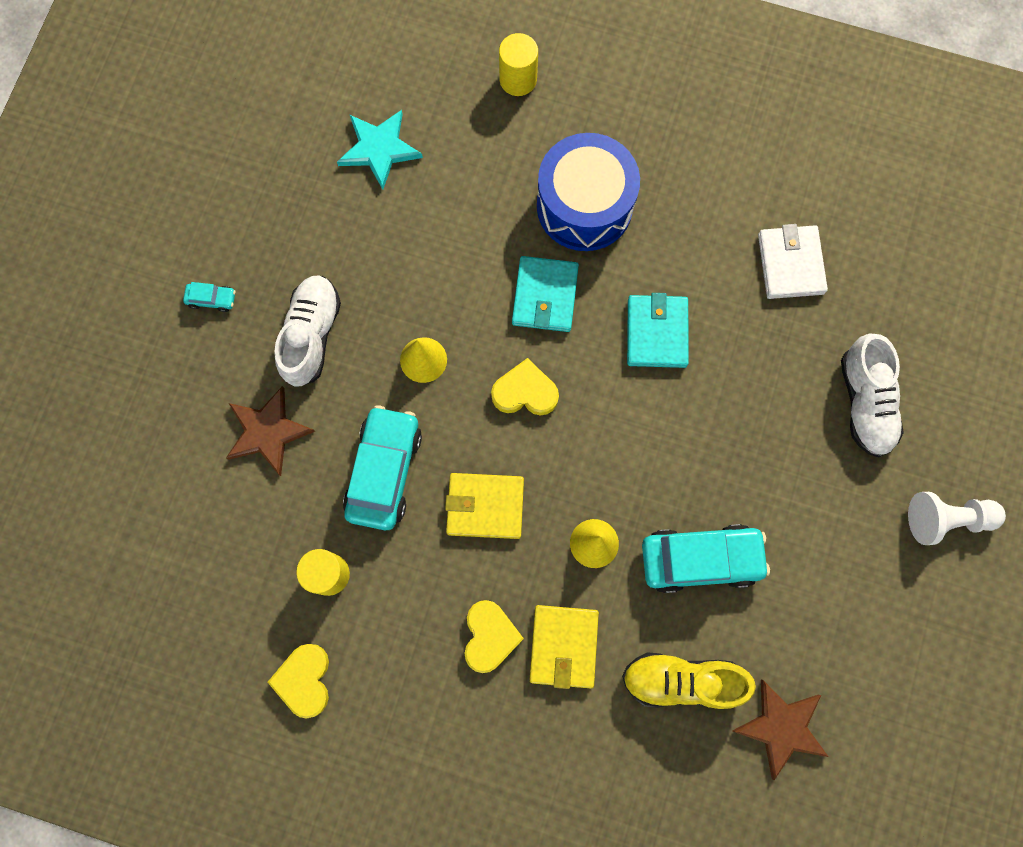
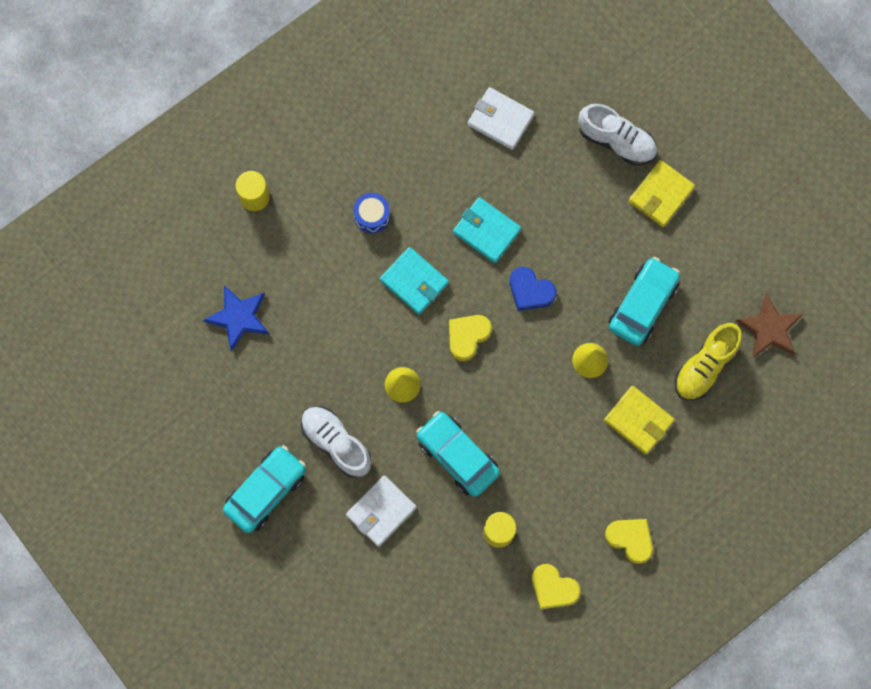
camera: 55 degrees left, 0 degrees up
turquoise car [183,282,236,312] -> turquoise car [223,445,306,533], size x2.29
brown star [226,386,315,476] -> white wallet [346,476,417,547]
turquoise star [337,110,423,190] -> blue star [203,285,269,351]
yellow wallet [445,473,524,539] -> yellow wallet moved to [628,160,695,227]
yellow heart [465,600,524,673] -> yellow heart moved to [605,519,653,564]
blue drum [537,133,640,251] -> blue drum [353,193,390,233], size x0.48
white pawn [908,492,1006,545] -> none
none -> blue heart [510,267,556,311]

